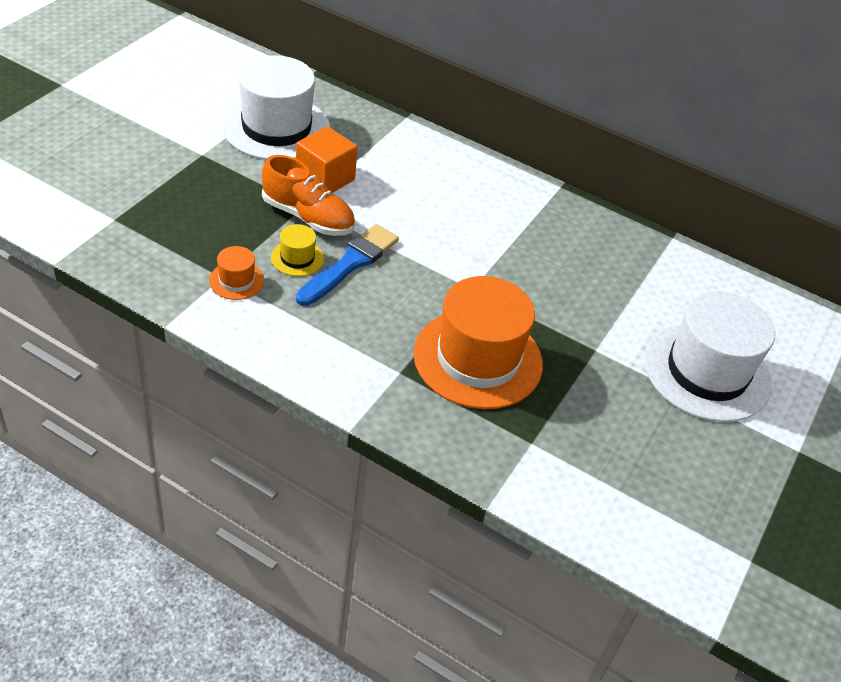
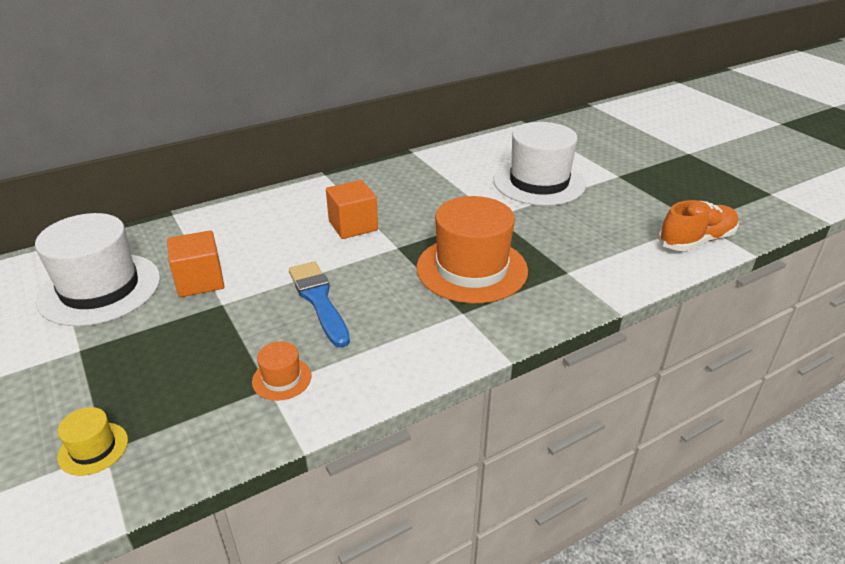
camera: 55 degrees left, 10 degrees down
orange shoe [262,155,355,236] -> orange shoe moved to [658,200,739,251]
yellow hat [271,224,324,276] -> yellow hat moved to [57,407,128,476]
none -> orange cube [326,180,378,239]

